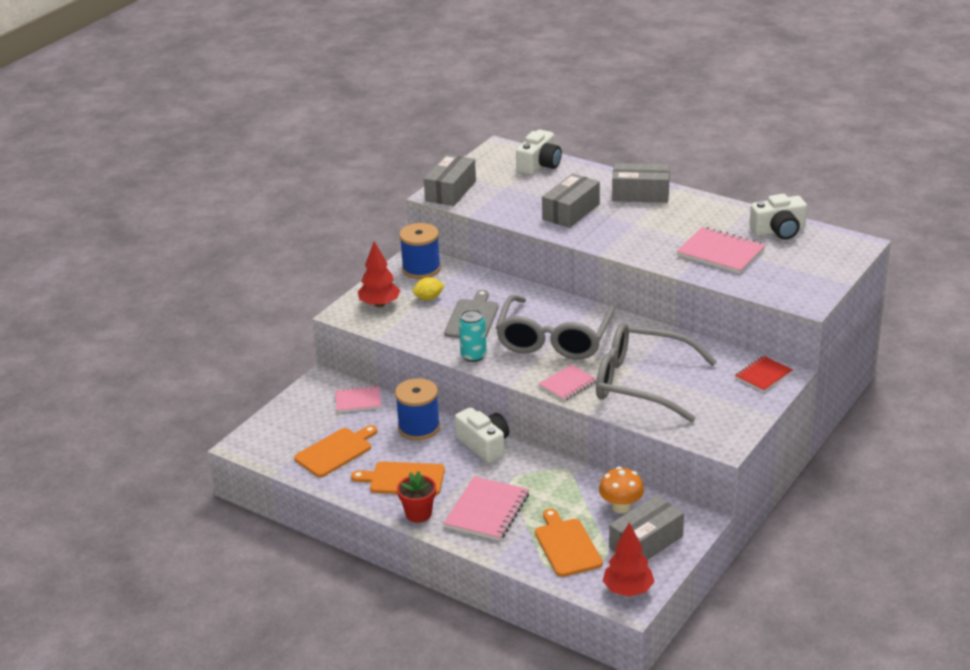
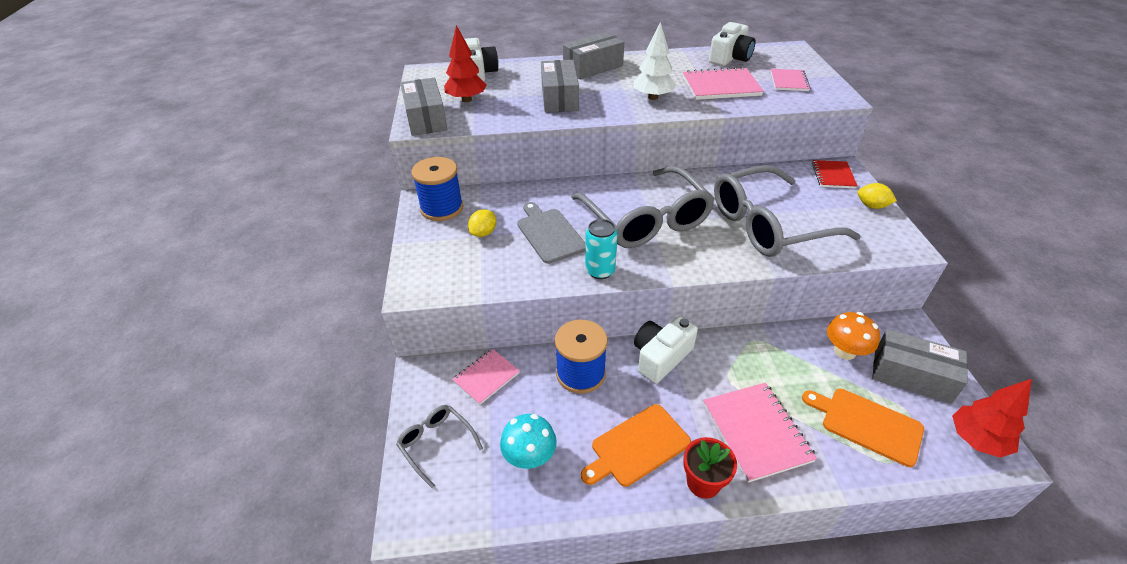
camera: 40 degrees left, 10 degrees up
orange cutting board [294,425,377,477] -> turquoise mushroom [500,414,557,469]
red tree [358,241,400,307] -> red tree moved to [444,25,487,102]
white camera [455,407,509,463] -> white camera turned 60 degrees counterclockwise [634,316,698,383]
pink notebook [539,364,597,401] -> pink notebook moved to [771,69,810,91]
grey box [609,495,684,560] -> grey box turned 75 degrees counterclockwise [872,329,968,404]
none -> grey glasses [396,405,483,489]
none -> white tree [634,22,677,100]
none -> yellow lemon [858,183,897,209]

